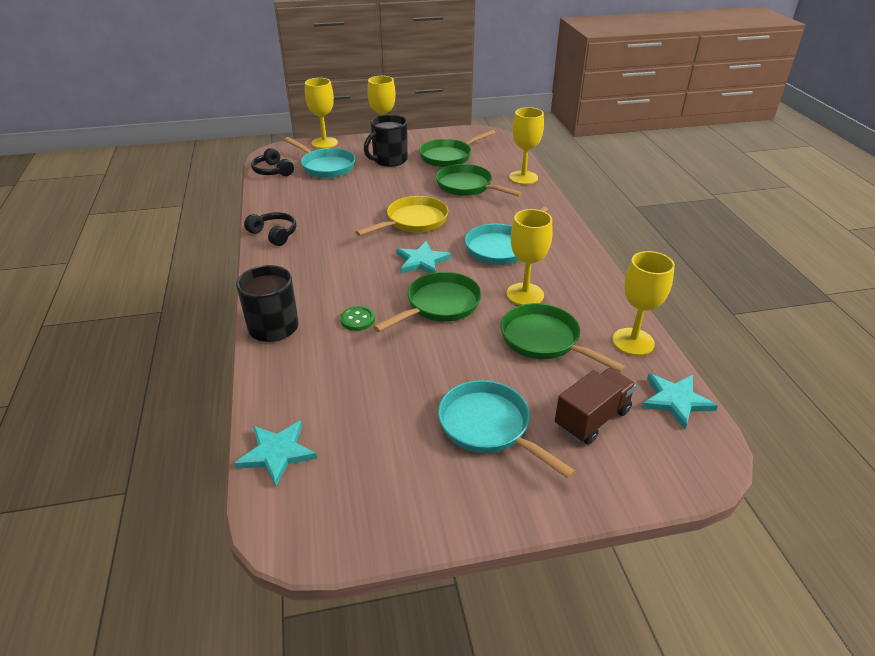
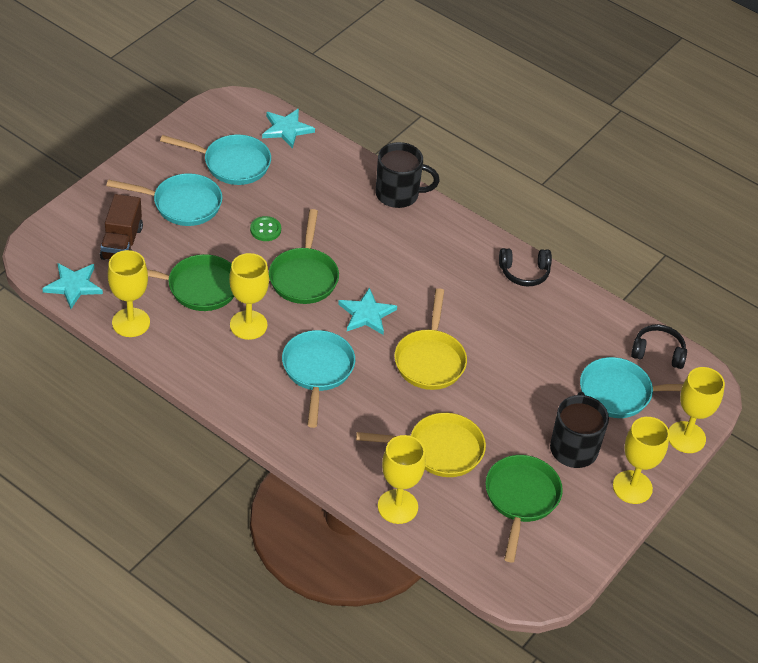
camera: 135 degrees right, 10 degrees up
green button [340,306,375,331] -> green button moved to [250,216,281,241]
green pan [436,164,522,197] -> yellow pan [356,413,486,477]
none -> turquoise pan [160,135,271,185]

